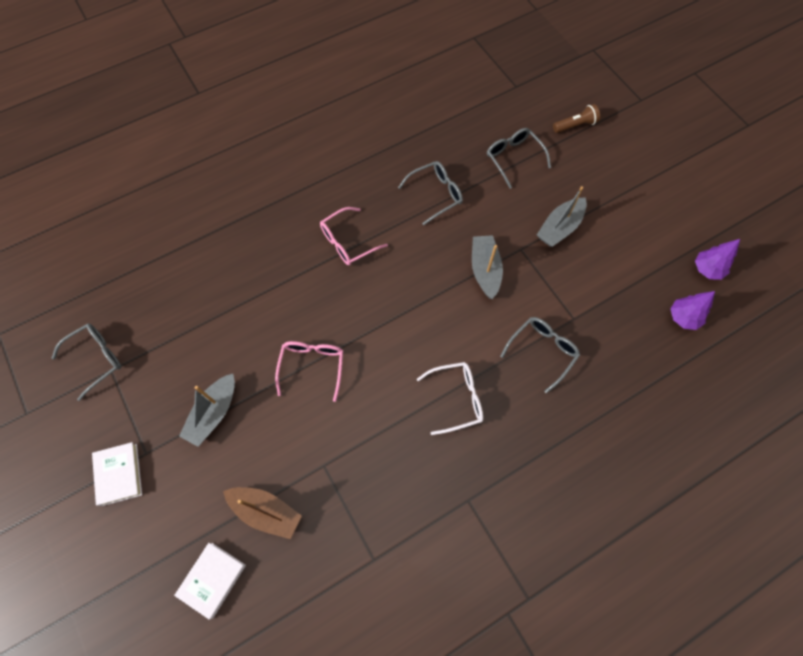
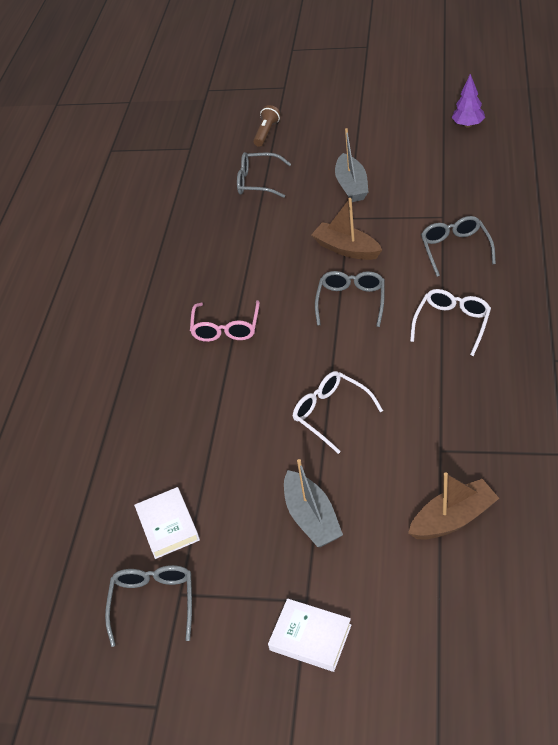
camera: 45 degrees left, 20 degrees down
white book [174,543,246,619] -> white book moved to [134,487,200,559]
pink glasses [275,341,343,402] -> white glasses [293,371,383,454]
grey glasses [398,161,463,225] -> grey glasses moved to [315,271,385,327]
grey boat [472,235,503,299] -> brown boat [311,198,382,260]
purple tree [670,291,715,330] -> none

